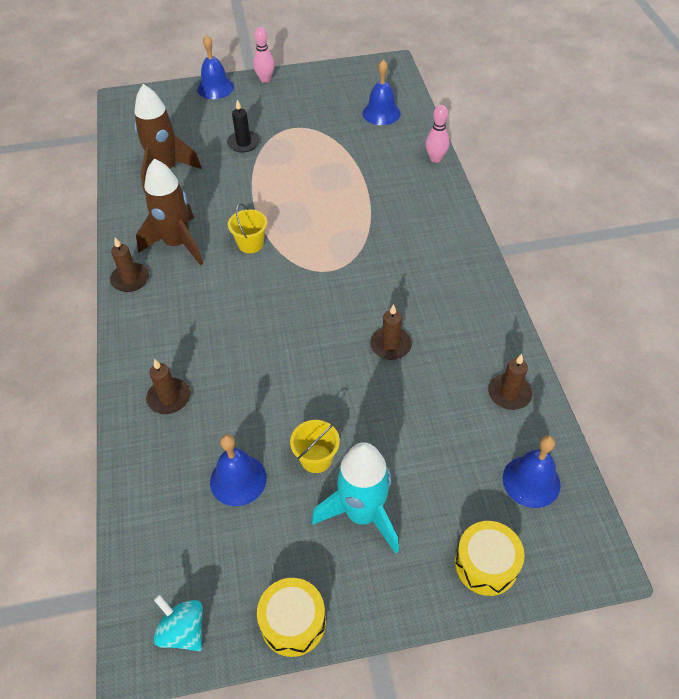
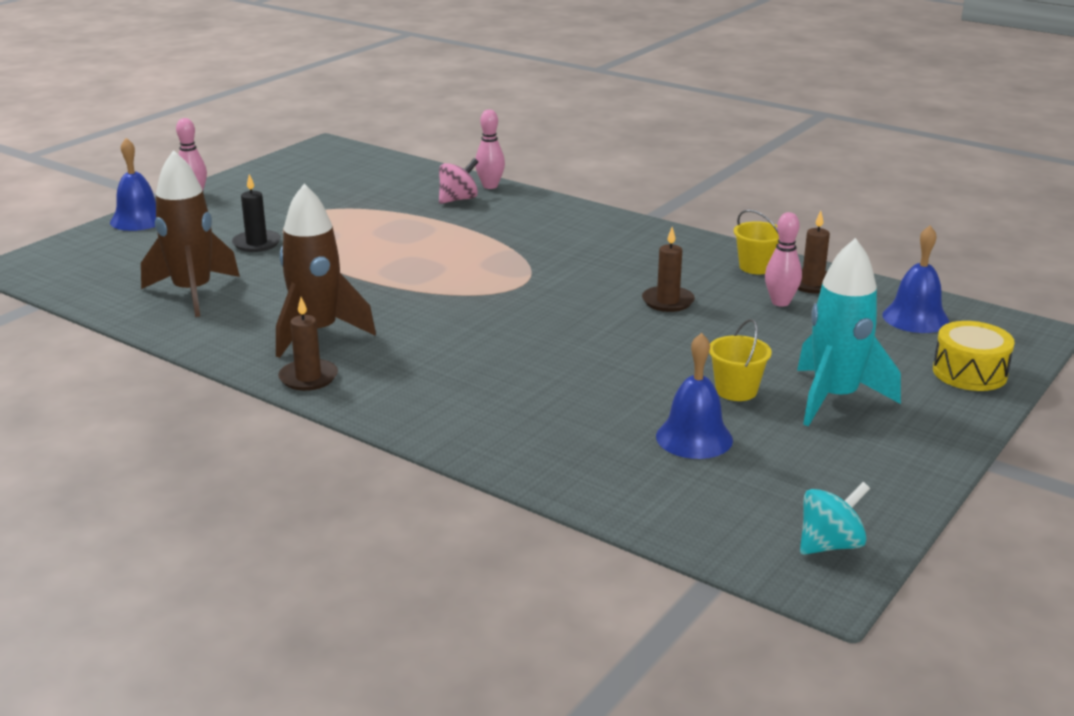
camera: 45 degrees left, 25 degrees down
brown candle [146,359,190,414] -> none
turquoise spinning top [154,595,203,651] -> turquoise spinning top turned 150 degrees clockwise [800,482,870,555]
yellow bucket [228,203,267,253] -> yellow bucket moved to [734,210,779,274]
yellow drum [257,578,326,657] -> none
blue bell [362,60,401,125] -> none
none -> pink spinning top [439,158,478,204]
none -> pink bowling pin [765,212,802,307]

